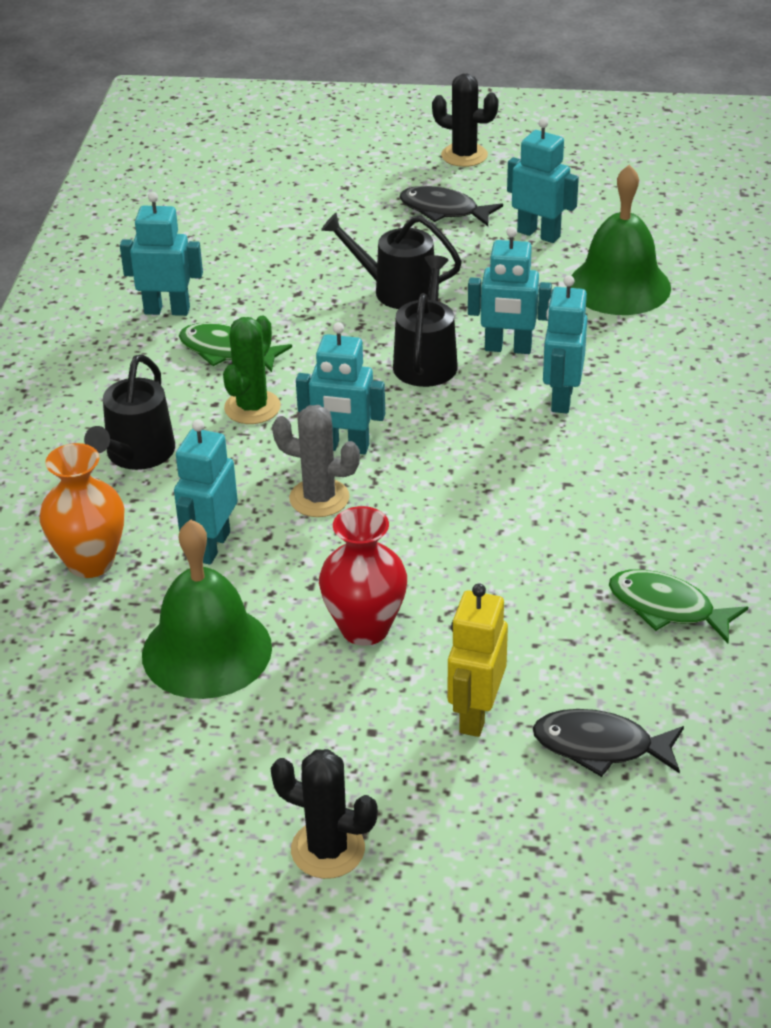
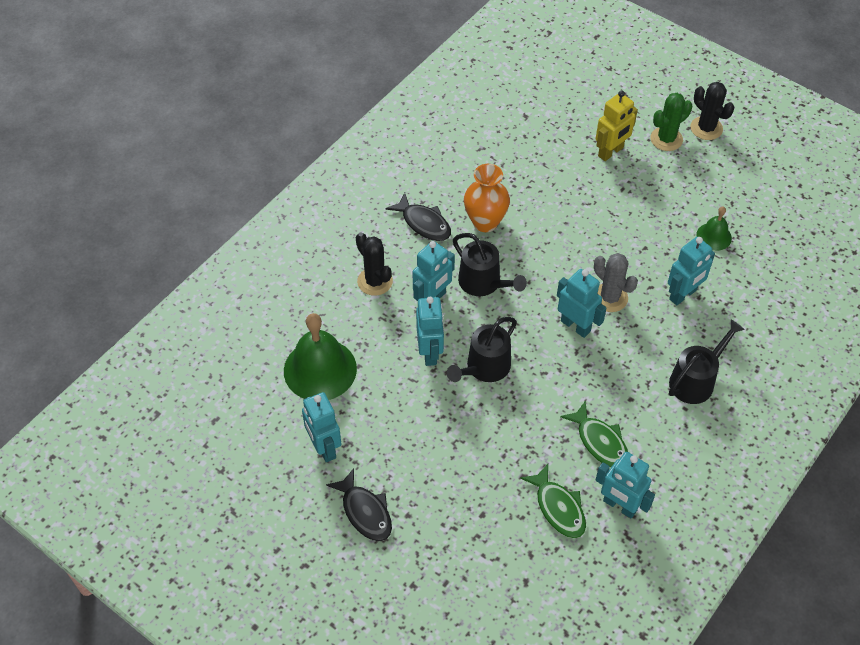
camera: 150 degrees left, 15 degrees up
orange vase [39,443,125,578] -> orange vase moved to [464,164,510,232]
green bell [142,519,272,699] -> green bell [696,206,732,251], size x0.52
green cactus [223,315,281,424] -> green cactus moved to [650,93,692,151]
red vase [319,506,407,646] -> none
black watering can [321,213,462,309] -> black watering can moved to [453,233,527,296]
black cactus [432,74,499,167] -> black cactus moved to [356,233,393,296]
turquoise robot [468,227,552,354] -> turquoise robot turned 45 degrees clockwise [416,297,444,366]
black fish [533,709,684,777] -> black fish moved to [385,193,451,241]
green fish [609,569,748,643] -> green fish moved to [520,464,586,538]

